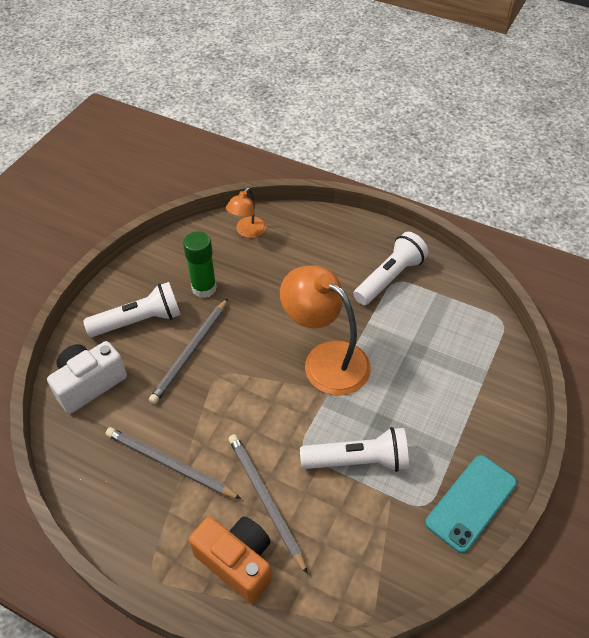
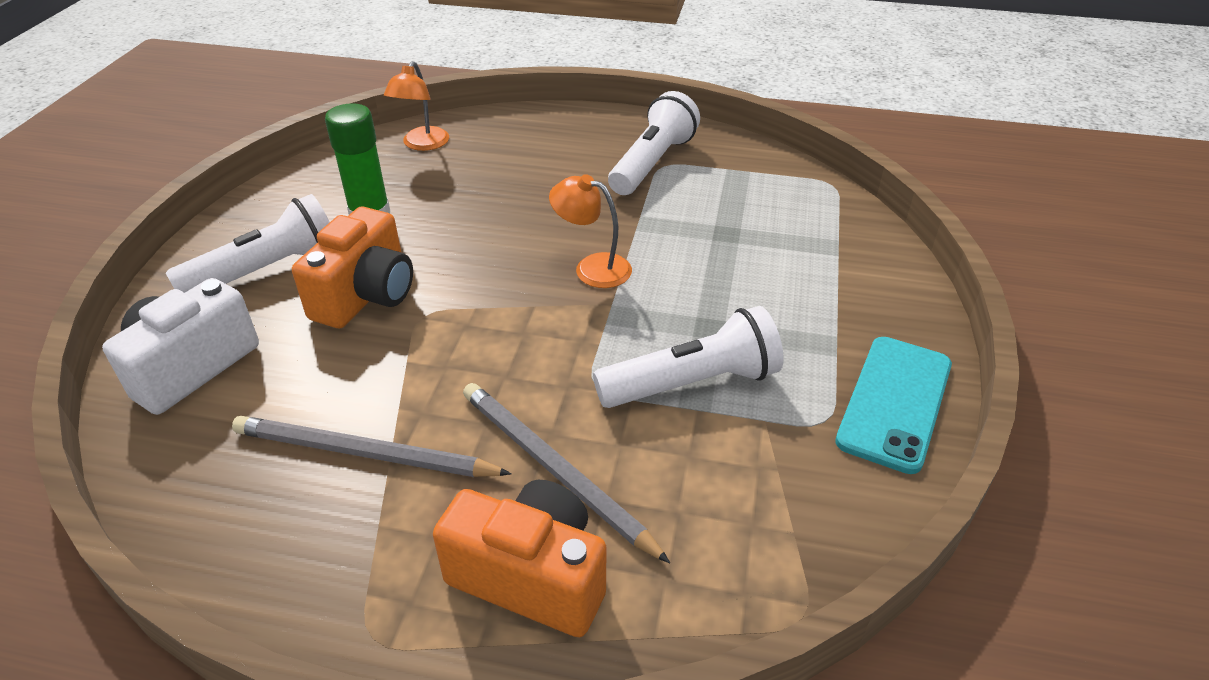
camera: 15 degrees left, 10 degrees down
grey pencil [149,298,228,404] -> orange camera [292,207,413,328]
orange lamp [280,265,371,396] -> orange lamp [549,174,632,288], size x0.53

